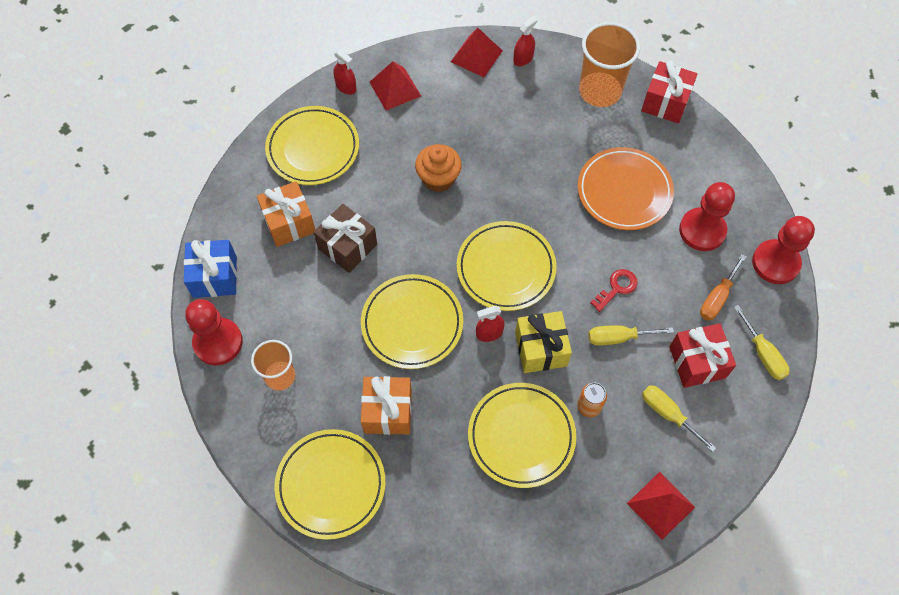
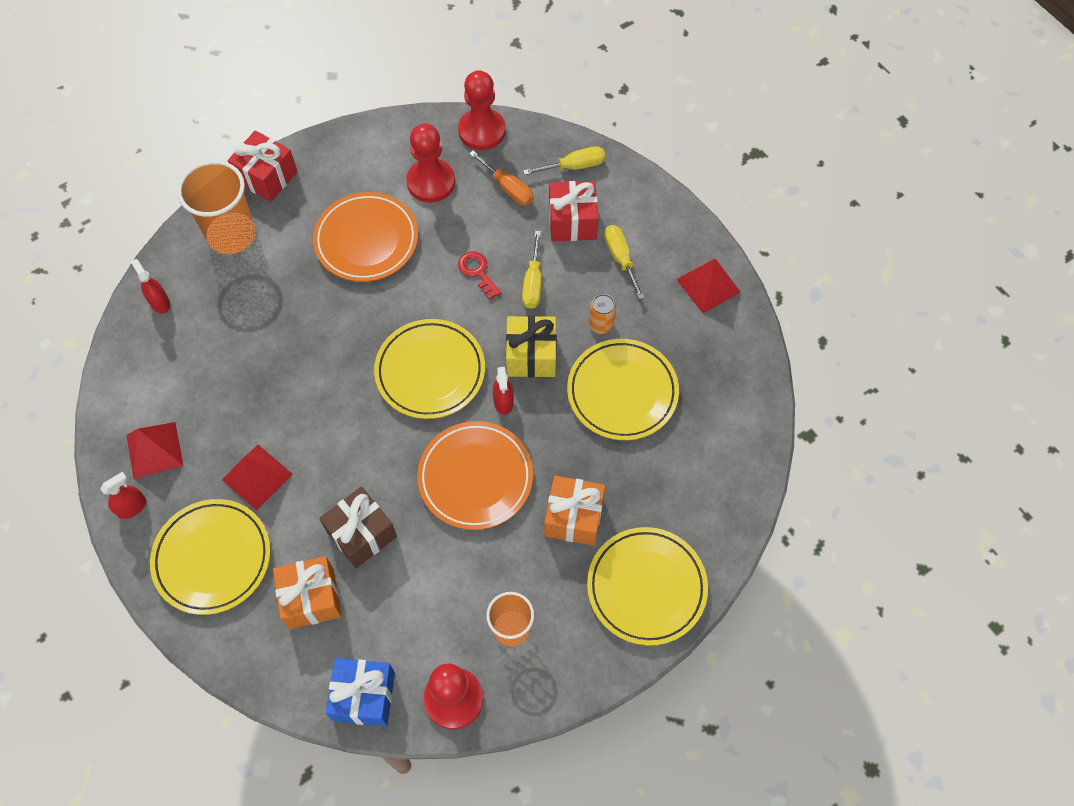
camera: 80 degrees left, 0 degrees up
yellow plate [361,274,463,369] -> orange plate [417,421,533,530]
orange cupcake [415,144,462,192] -> none
red pyramid [451,28,503,77] -> red pyramid moved to [222,445,293,510]
yellow screwdriver [642,385,716,452] -> yellow screwdriver turned 105 degrees clockwise [604,225,645,300]

